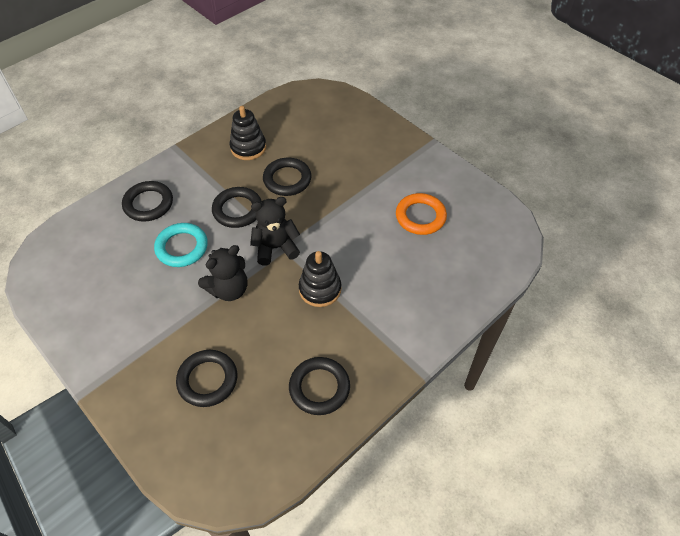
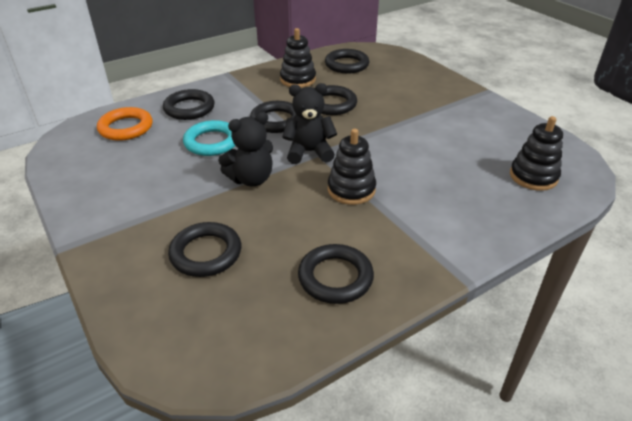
camera: 10 degrees right, 15 degrees down
orange ring [396,193,447,235] -> orange ring moved to [97,107,152,141]
none -> black ring [325,49,370,73]
none -> black stacking toy [510,116,563,191]

